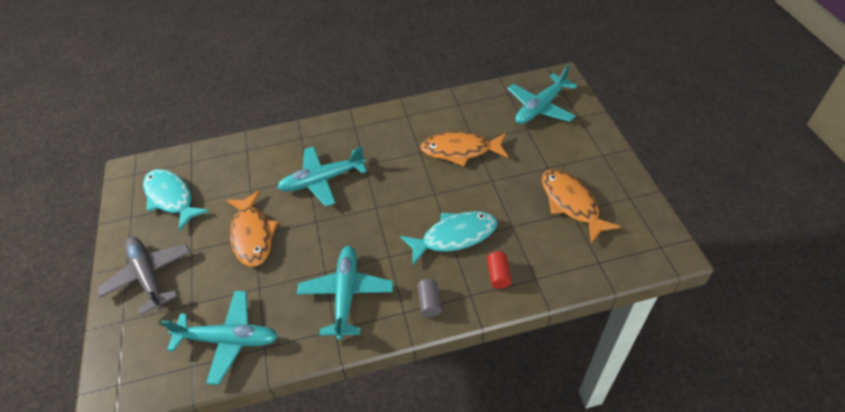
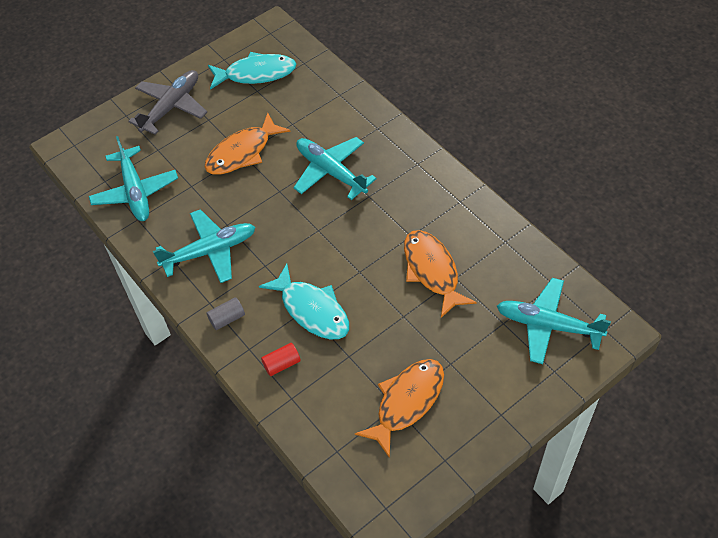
camera: 65 degrees right, 5 degrees up
turquoise fish [143,169,209,231] -> turquoise fish turned 60 degrees clockwise [208,52,296,90]

